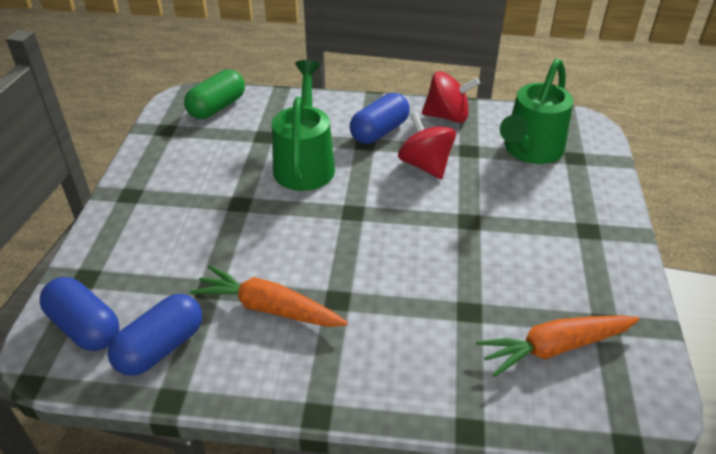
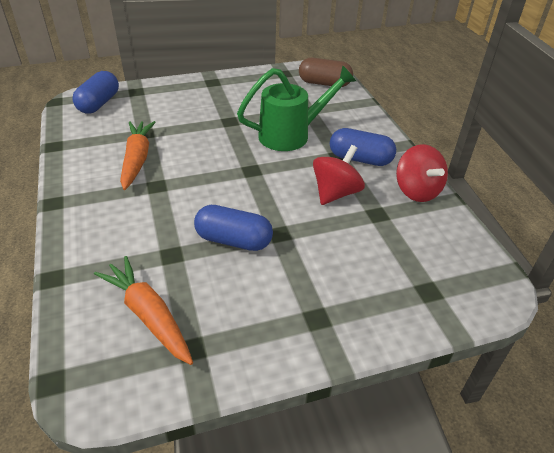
camera: 65 degrees right, 0 degrees up
blue capsule [107,294,202,376] -> blue capsule moved to [194,205,273,251]
green capsule [184,70,245,119] -> brown capsule [299,58,353,87]
green watering can [500,59,573,164] -> none

